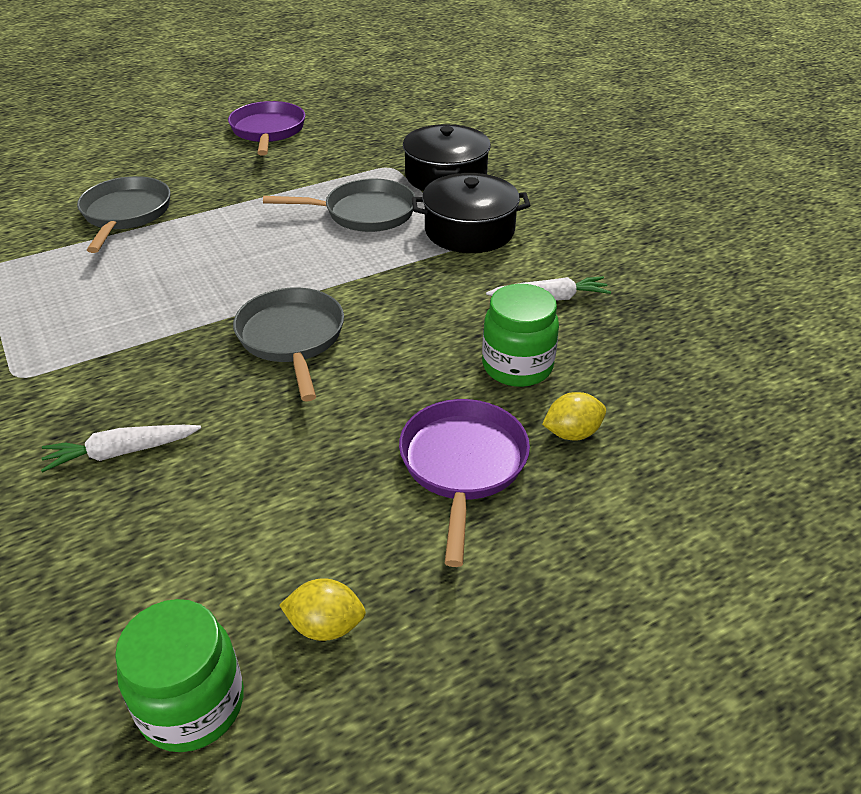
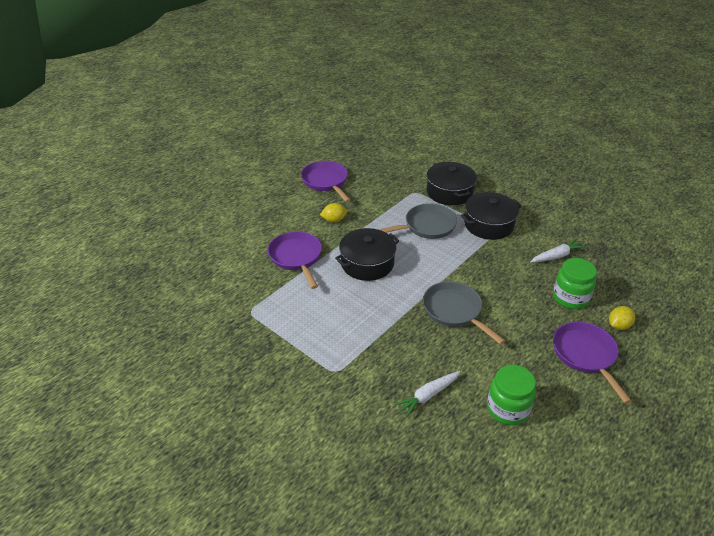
camera: 20 degrees left, 0 degrees up
grey pan [77,176,171,253] -> purple pan [268,231,322,289]
green jar [115,599,244,752] -> green jar moved to [487,365,536,425]
yellow lemon [279,578,366,641] -> yellow lemon moved to [320,203,347,223]
none -> black pot [335,228,399,281]

